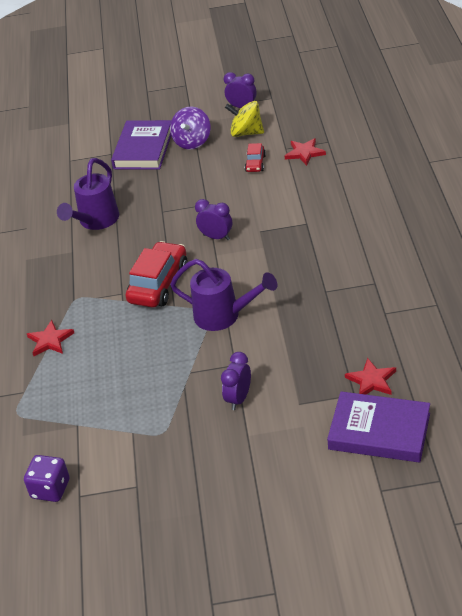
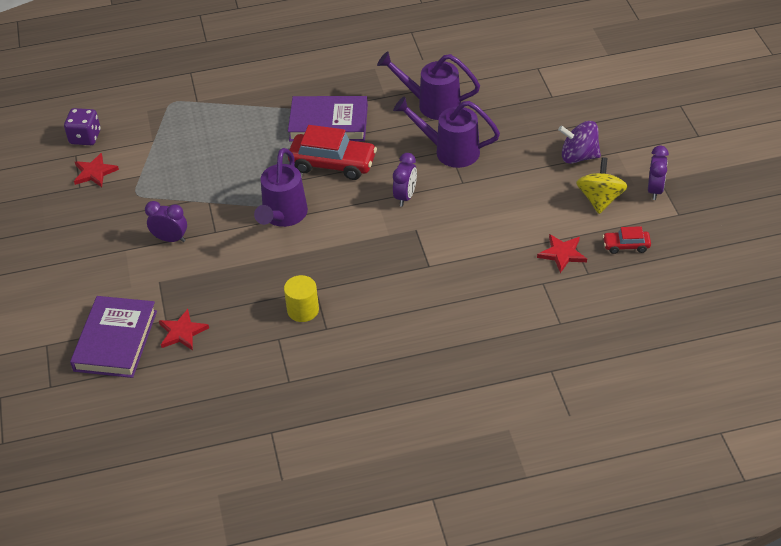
camera: 80 degrees right, 5 degrees up
red star [27,320,74,356] -> red star moved to [74,153,119,187]
purple book [111,120,171,170] -> purple book moved to [288,96,368,141]
red car [245,143,266,172] -> red car moved to [603,226,651,254]
none -> yellow cylinder [284,275,319,322]
none -> purple watering can [393,96,500,168]

